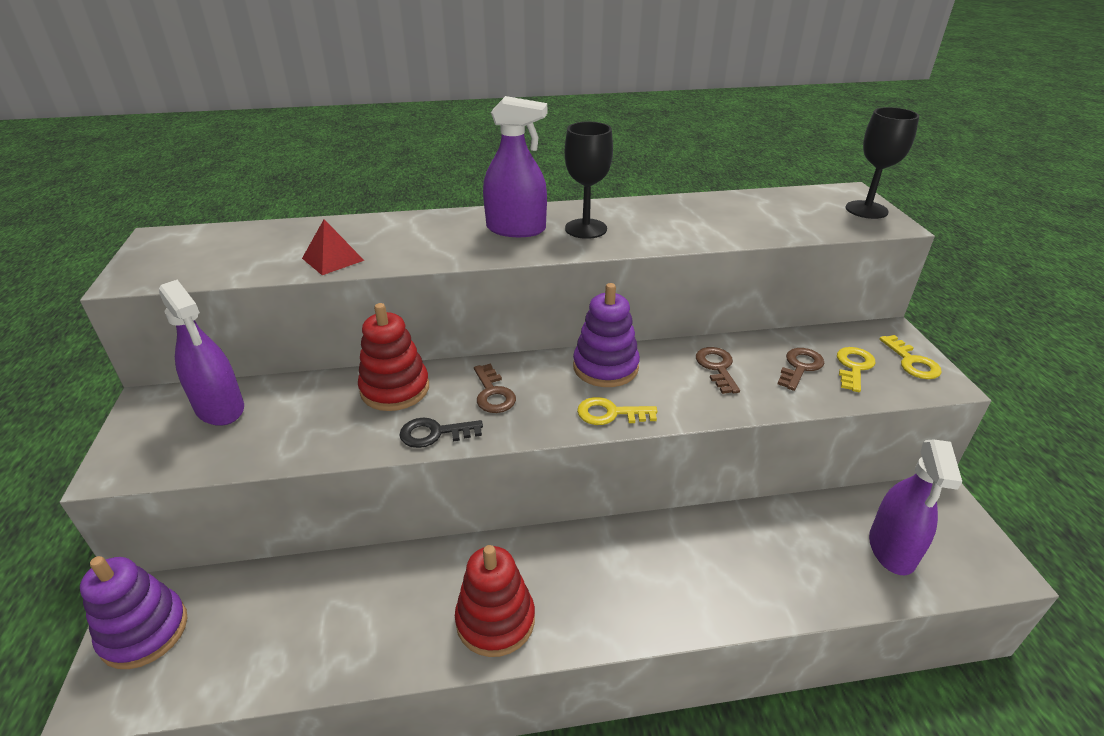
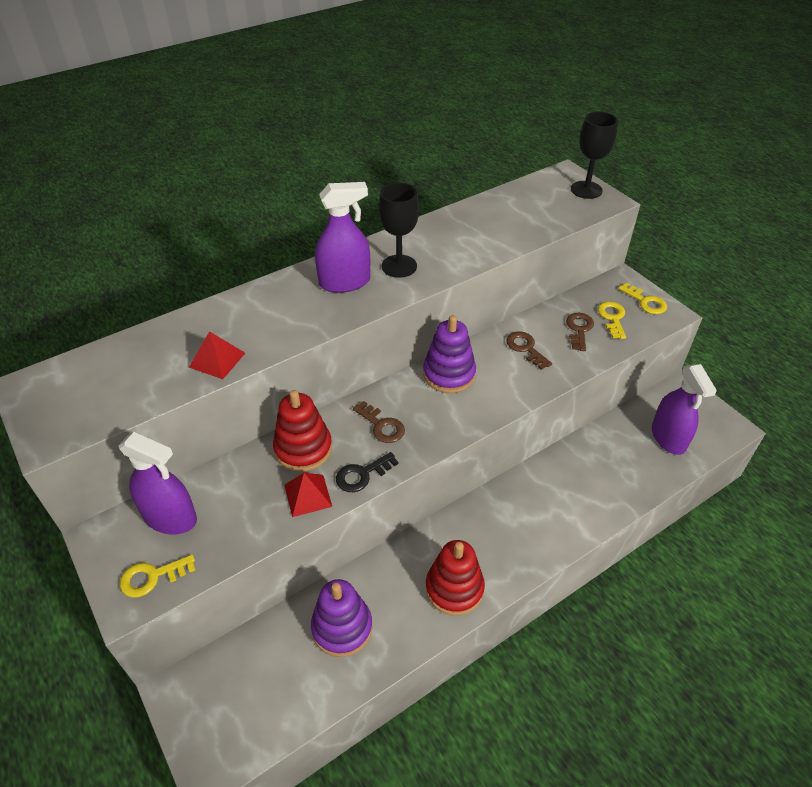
camera: 25 degrees left, 10 degrees up
purple stacking toy [80,556,188,669] -> purple stacking toy moved to [311,579,373,657]
yellow key [577,397,657,425] -> yellow key moved to [120,555,196,598]
none -> red pyramid [284,473,332,517]

